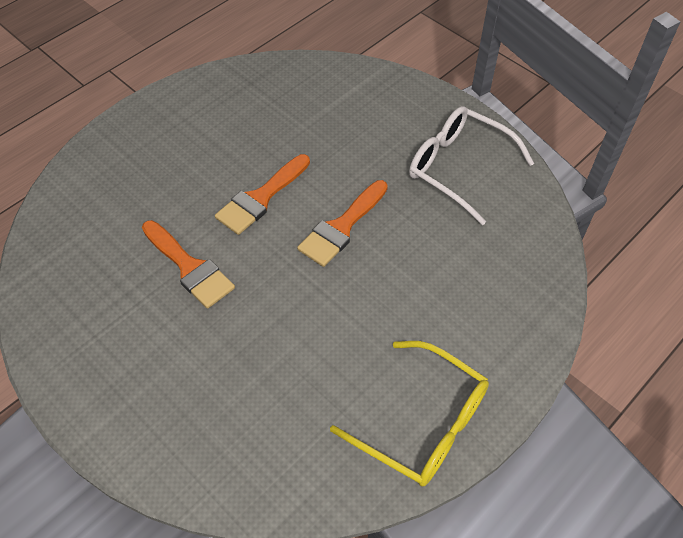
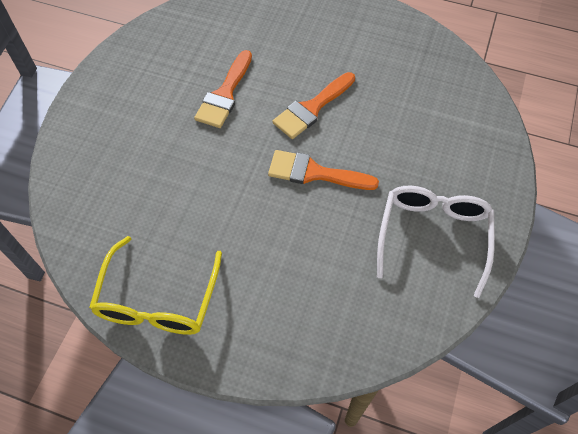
camera: 65 degrees right, 5 degrees up
orange brush [215,154,310,235] -> orange brush turned 60 degrees counterclockwise [272,72,355,139]

